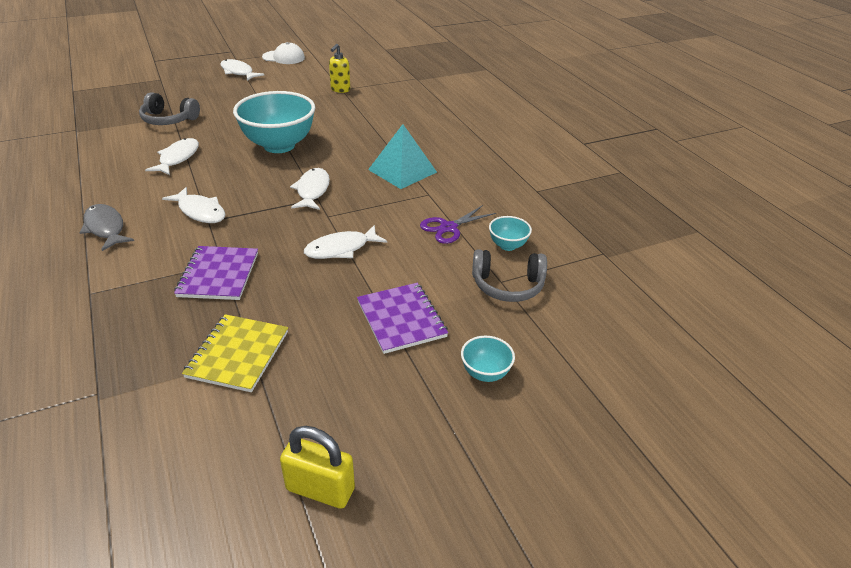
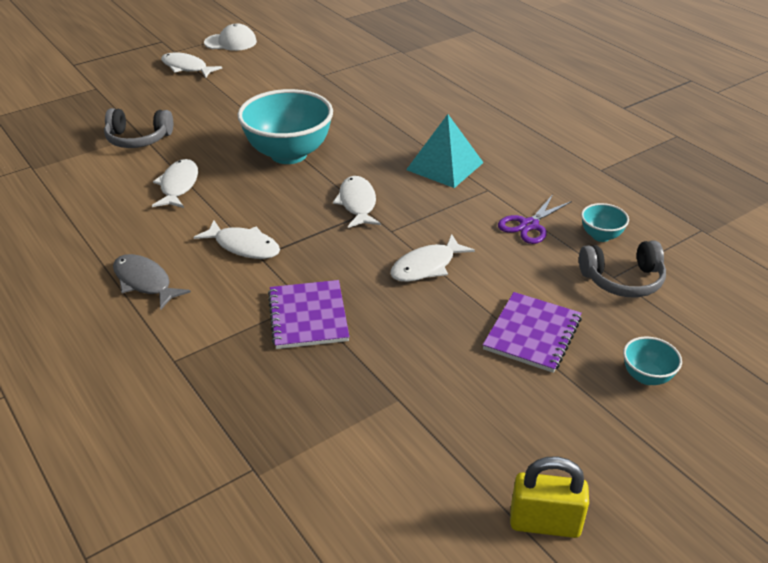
camera: 10 degrees left, 0 degrees up
yellow notebook [182,314,288,392] -> none
yellow soap dispenser [329,44,350,93] -> none
purple notebook [357,283,448,354] -> purple notebook turned 60 degrees clockwise [483,292,582,373]

